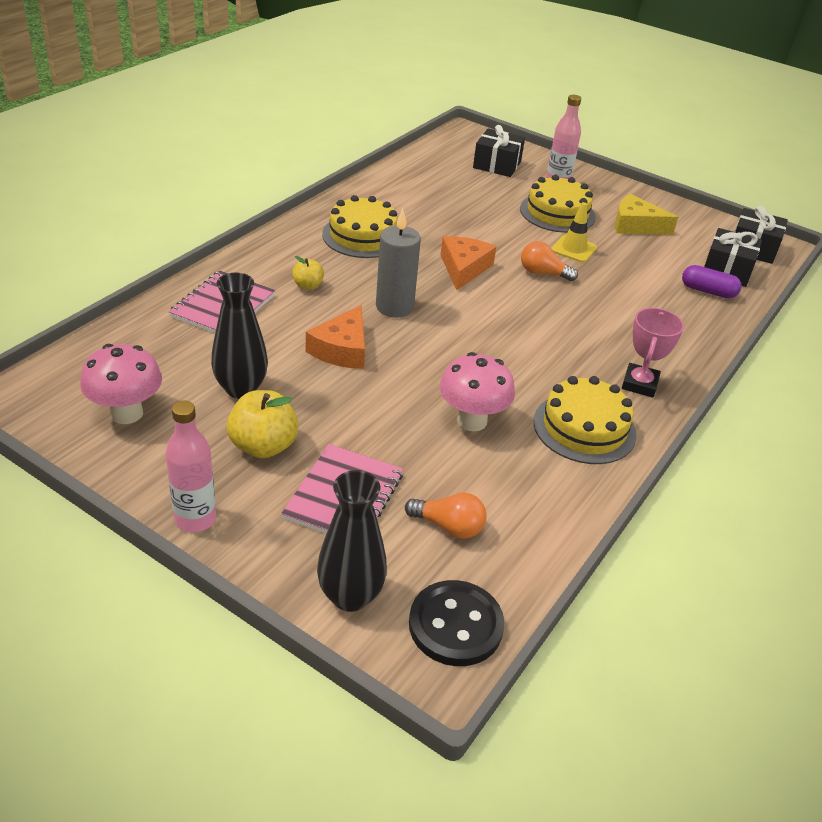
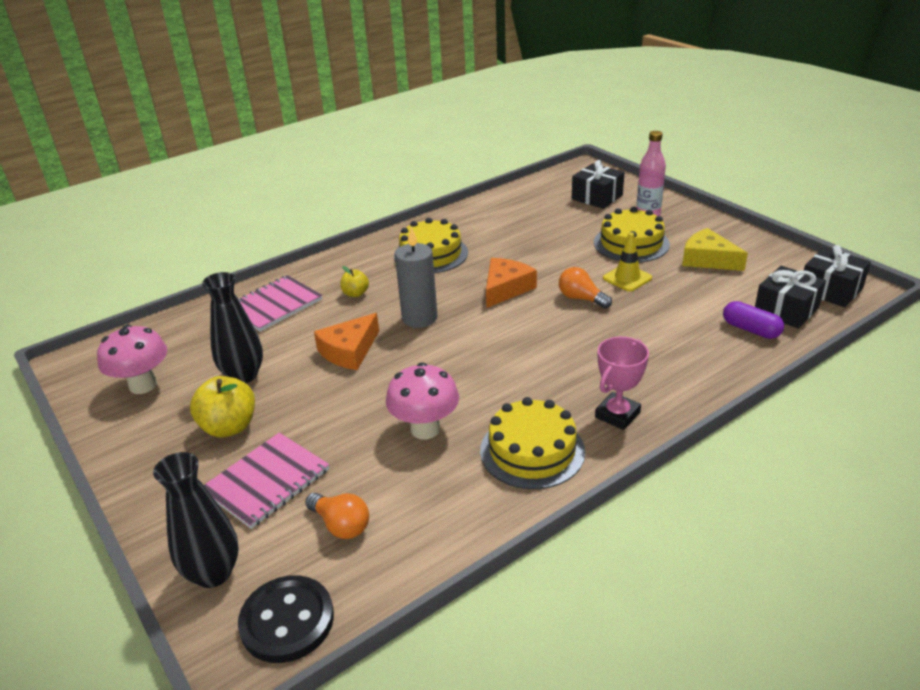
camera: 25 degrees right, 5 degrees down
pink bottle [166,401,216,532] -> none

